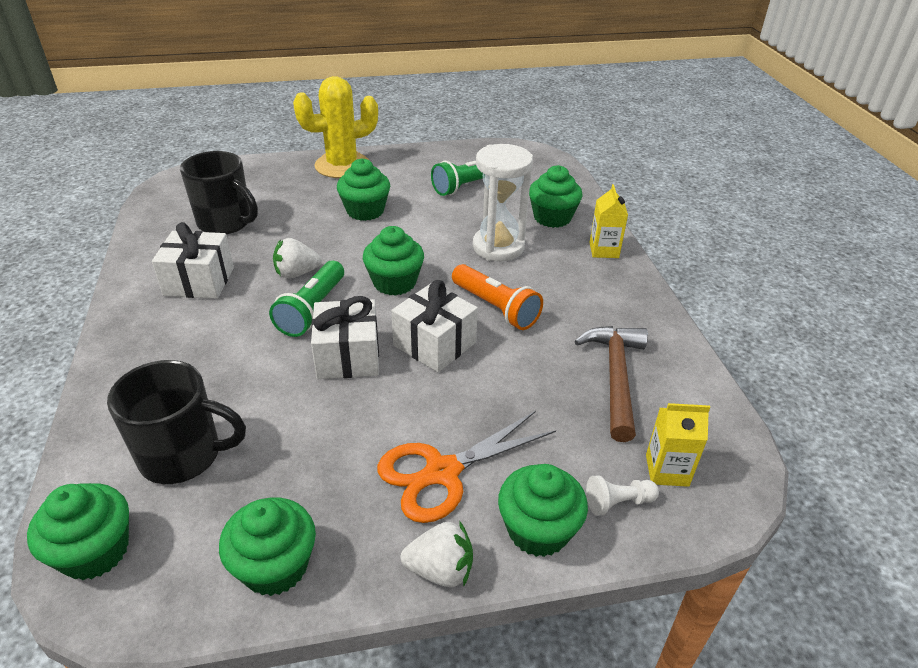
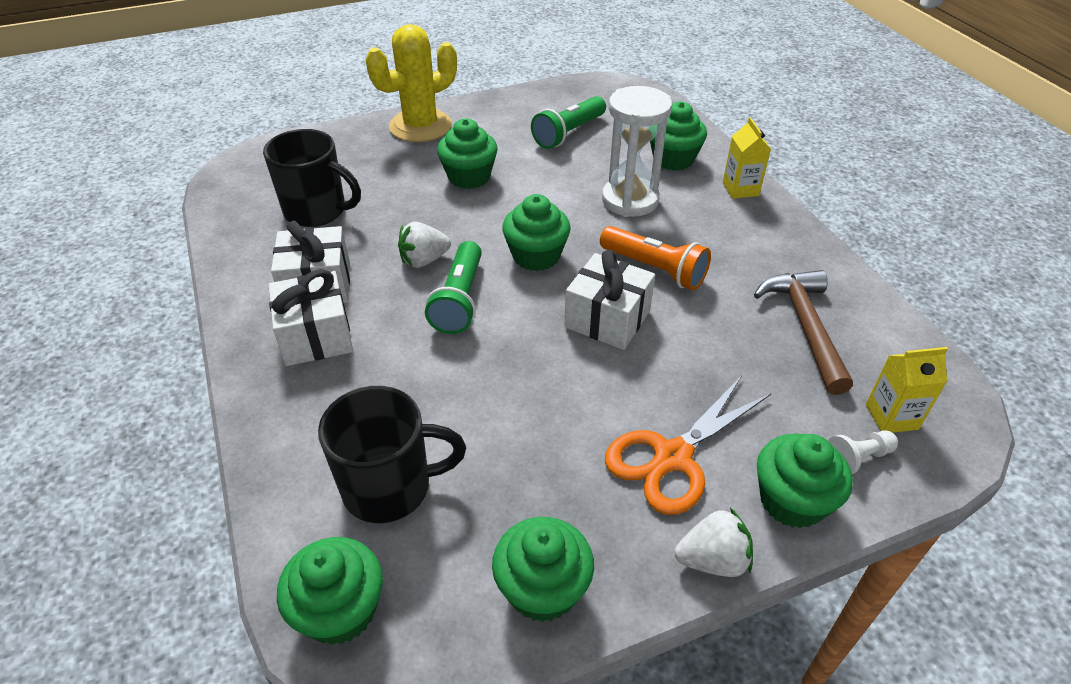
camera: 10 degrees left, 5 degrees up
white gift [311,296,379,379] -> white gift moved to [269,269,353,366]

